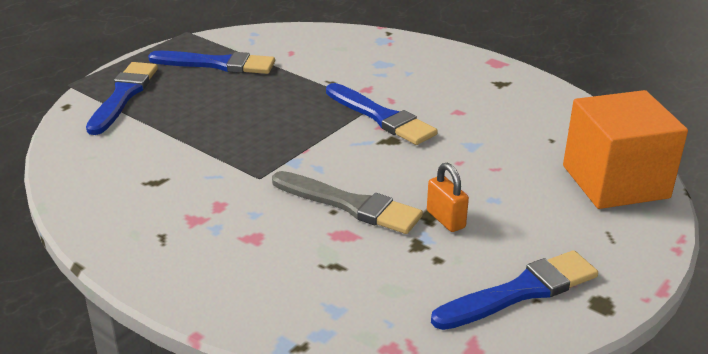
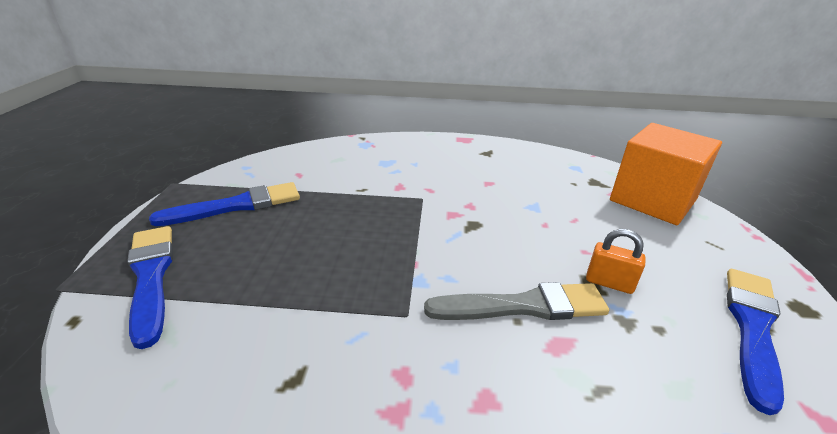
camera: 35 degrees left, 0 degrees up
blue brush [326,83,438,145] -> none

